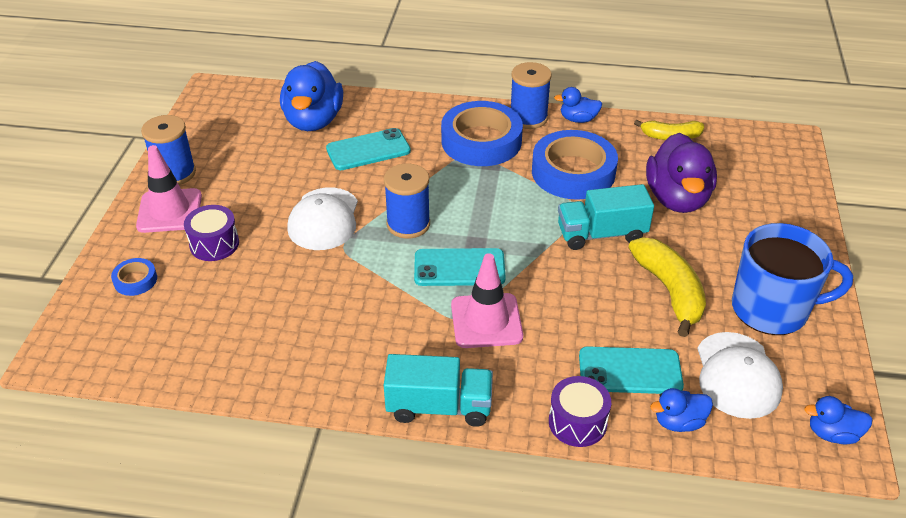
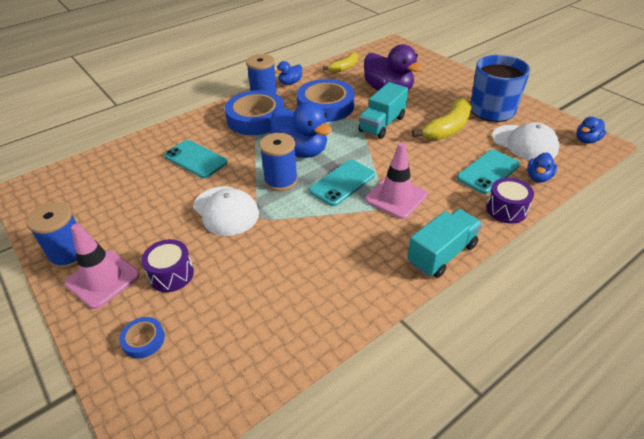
camera: 45 degrees left, 0 degrees up
blue duck [280,61,343,131] -> blue duck moved to [270,102,332,158]
turquoise phone [326,128,411,170] -> turquoise phone turned 75 degrees counterclockwise [164,140,228,178]
yellow banana [629,237,706,337] -> yellow banana turned 105 degrees clockwise [412,97,472,140]

